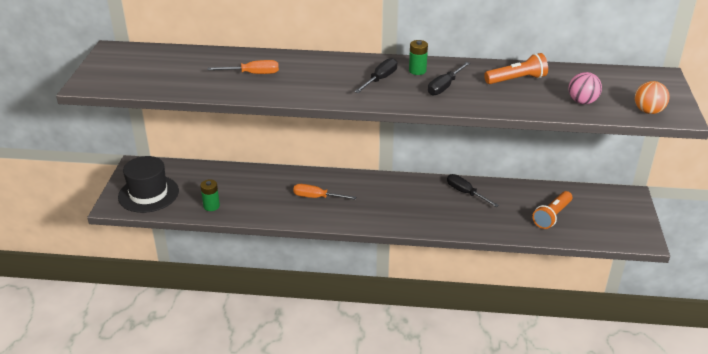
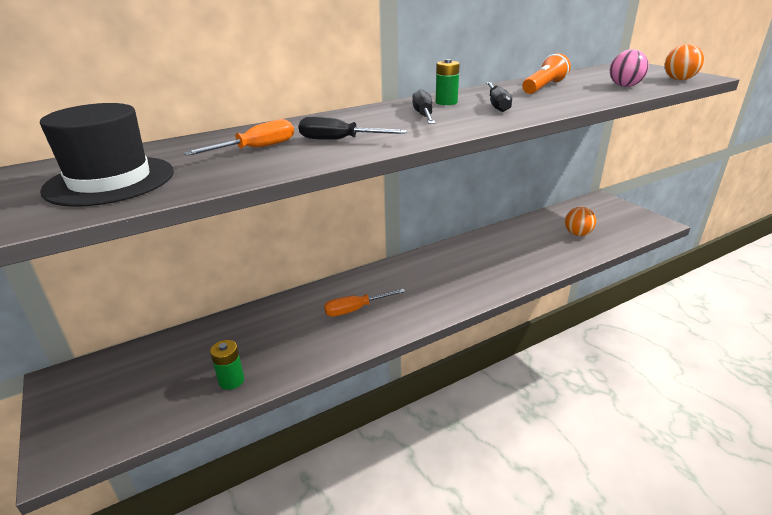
camera: 35 degrees left, 5 degrees down
black hat [118,156,179,213] -> black hat moved to [40,103,174,207]
black screwdriver [447,174,499,207] -> black screwdriver moved to [299,116,407,140]
orange flashlight [532,191,572,229] -> orange ball [565,207,596,236]

